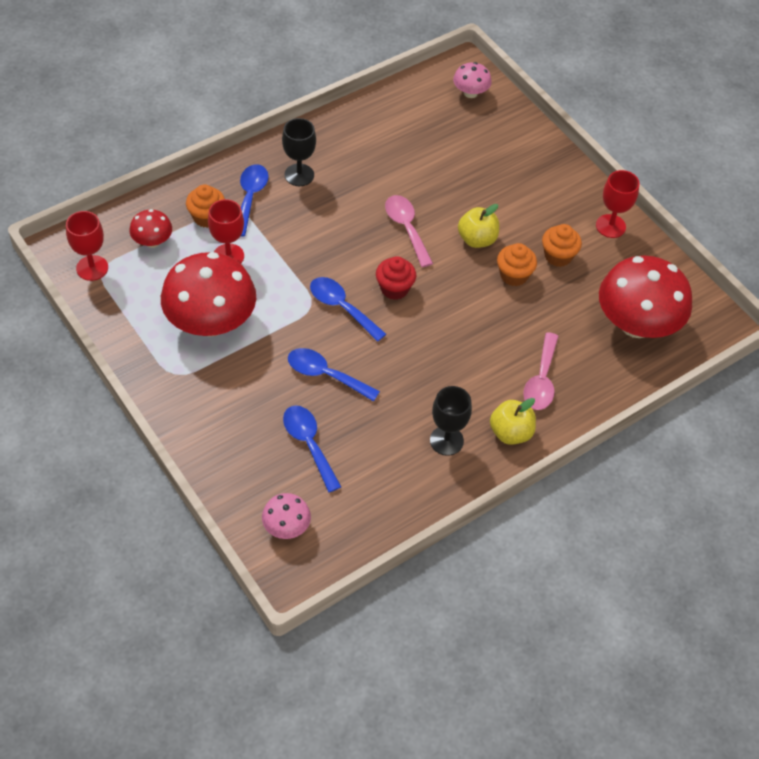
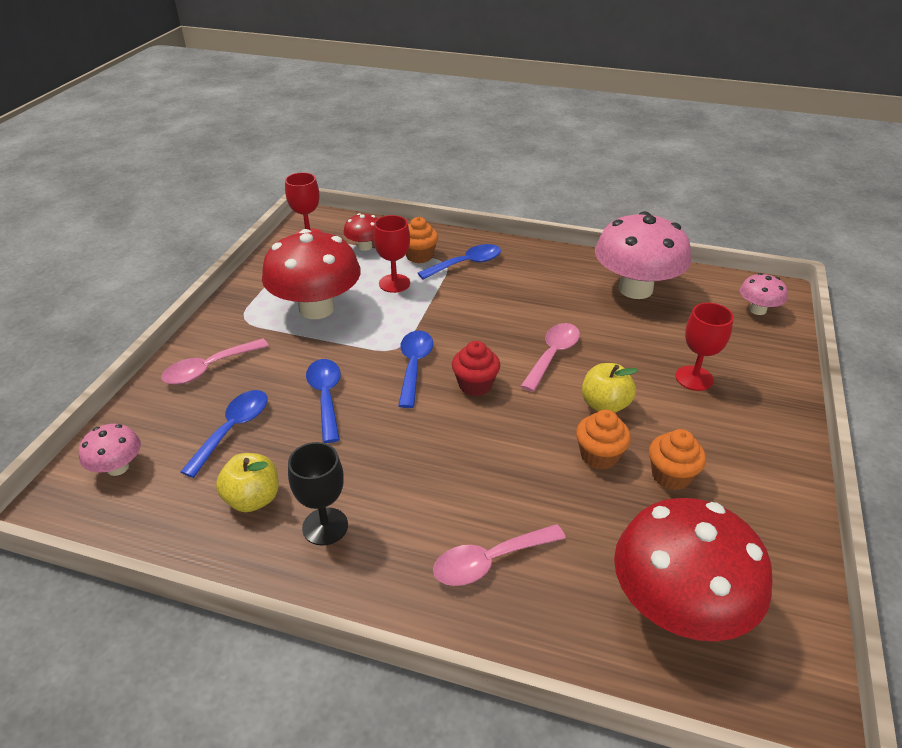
camera: 55 degrees right, 15 degrees down
black goblet [282,118,316,186] -> none
yellow apple [490,398,536,445] -> yellow apple moved to [216,453,279,512]
red goblet [596,170,639,238] -> red goblet moved to [675,303,734,391]
none -> pink spoon [161,338,269,385]
none -> pink mushroom [595,211,691,299]

